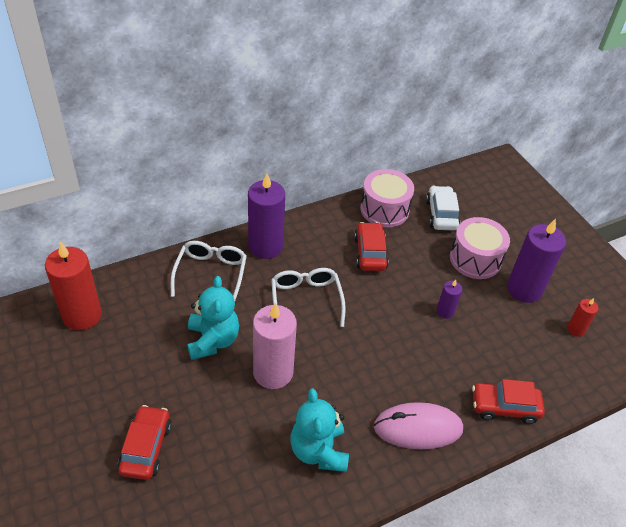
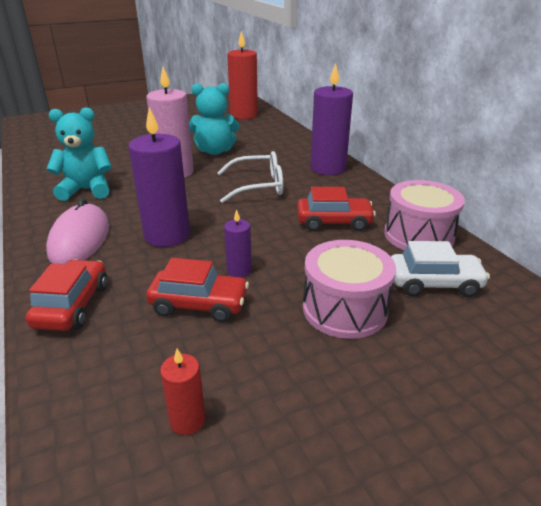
camera: 95 degrees right, 15 degrees down
red car [118,405,172,480] -> red car moved to [146,258,249,322]
white glasses [171,241,247,301] -> none
purple candle [507,219,566,303] -> purple candle moved to [128,107,190,247]

